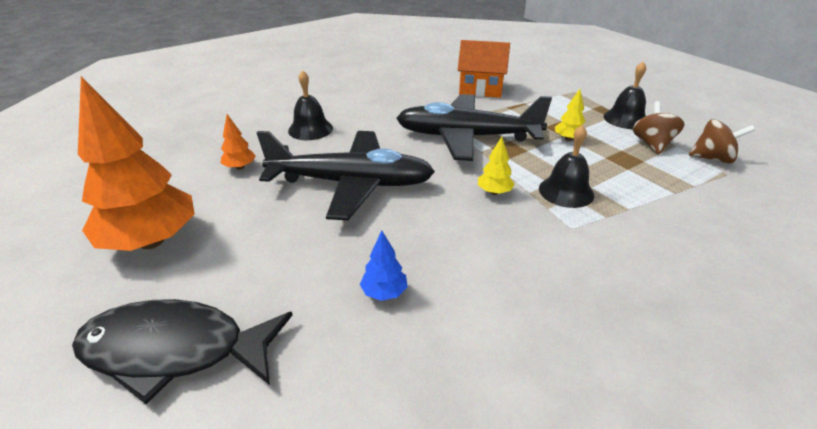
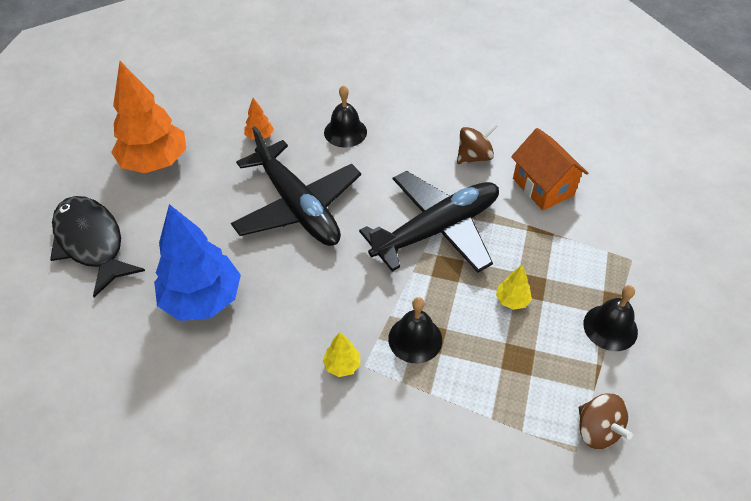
camera: 50 degrees right, 15 degrees up
blue tree [360,230,408,301] -> blue tree [154,204,241,321], size x2.37
black plane [396,94,552,161] -> black plane turned 90 degrees clockwise [359,171,499,273]
yellow tree [478,137,515,195] -> yellow tree moved to [323,332,360,377]
brown spinning top [633,101,684,154] -> brown spinning top moved to [457,123,498,164]

